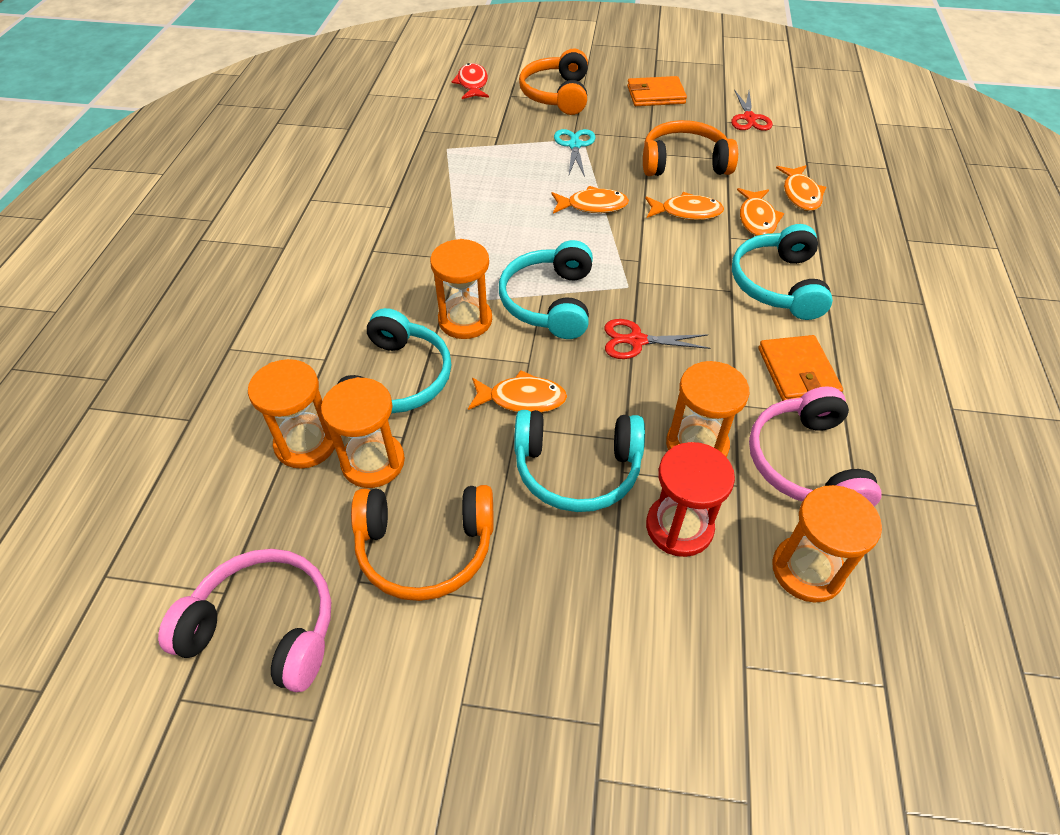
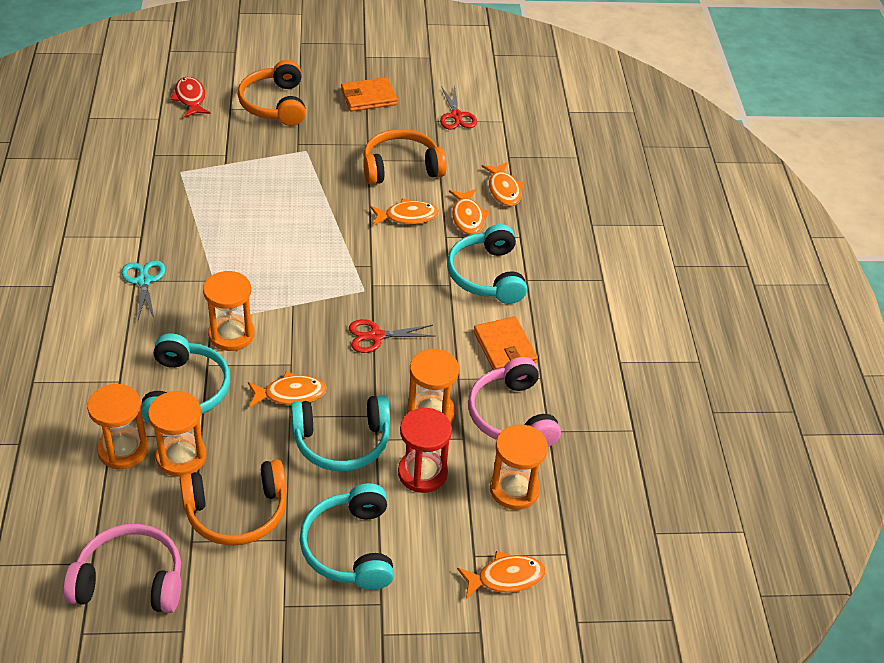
camera: 15 degrees left, 5 degrees down
turquoise headphones [499,240,593,339] -> turquoise headphones moved to [300,483,394,590]
orange fish [552,186,629,213] -> orange fish moved to [457,551,545,599]
turquoise scissors [554,129,596,177] -> turquoise scissors moved to [122,260,165,320]

